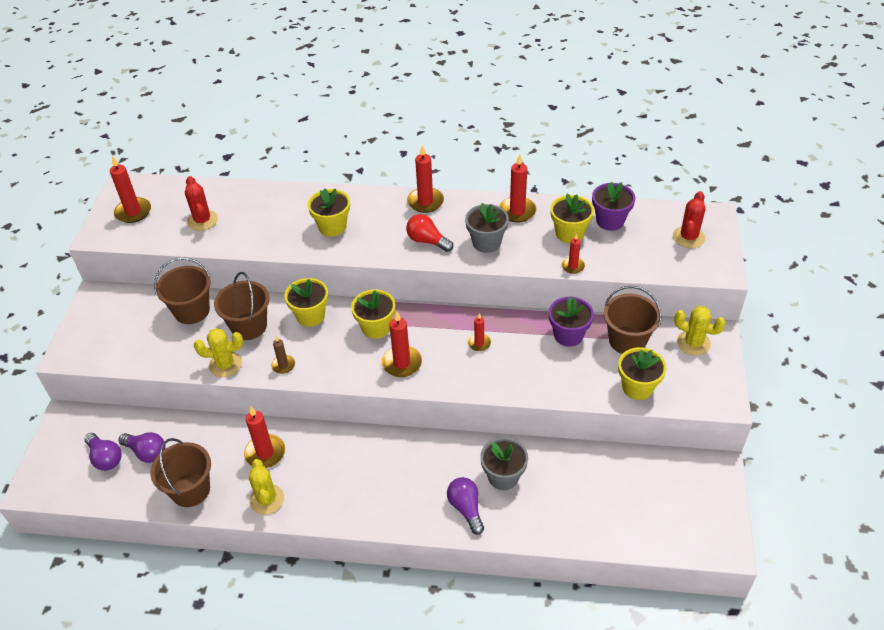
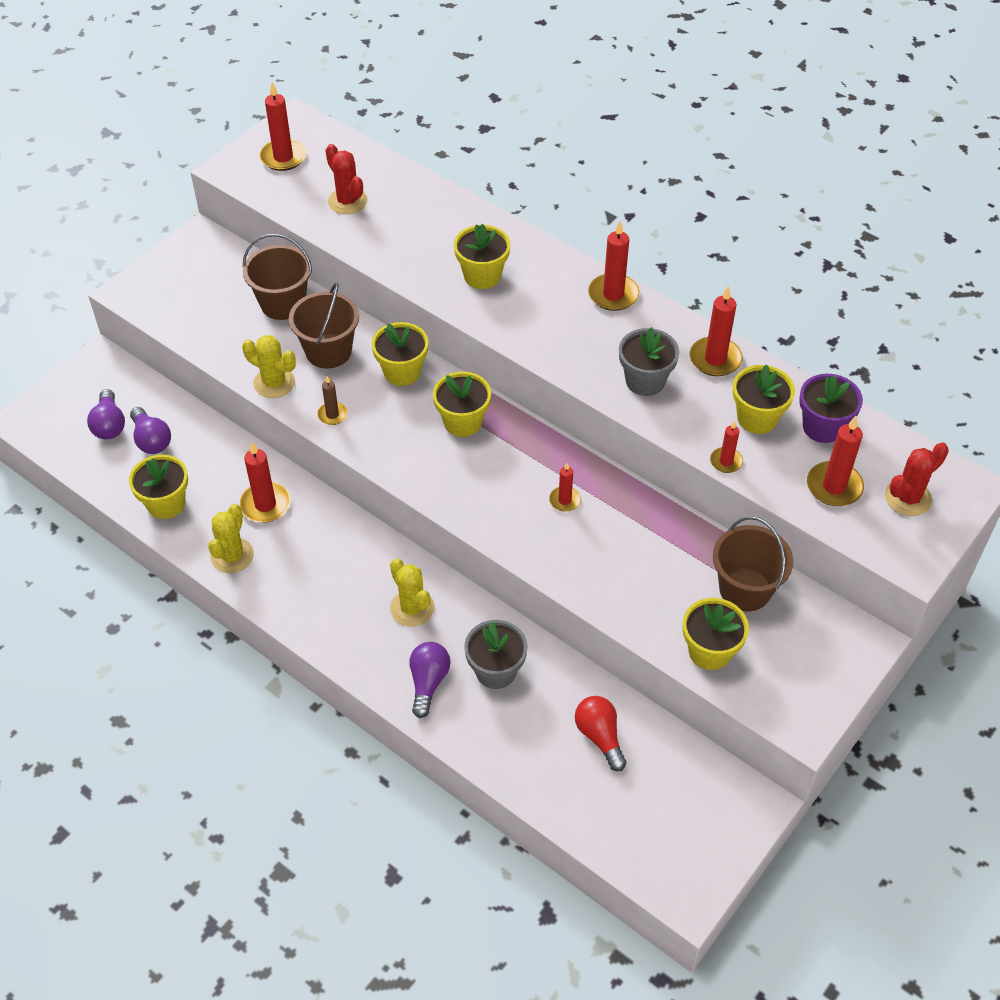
camera: 30 degrees right, 5 degrees up
brown bucket [150,438,211,507] -> yellow flower pot [129,454,188,519]
red cactus [185,176,218,231] -> red cactus turned 45 degrees counterclockwise [325,144,368,214]
red candle [382,312,422,377] -> red candle moved to [807,416,864,506]
red light bulb [406,214,453,252] -> red light bulb moved to [575,696,627,771]
purple flower pot [549,297,594,347] -> none
yellow cactus [674,306,726,356] -> yellow cactus moved to [390,558,435,627]

